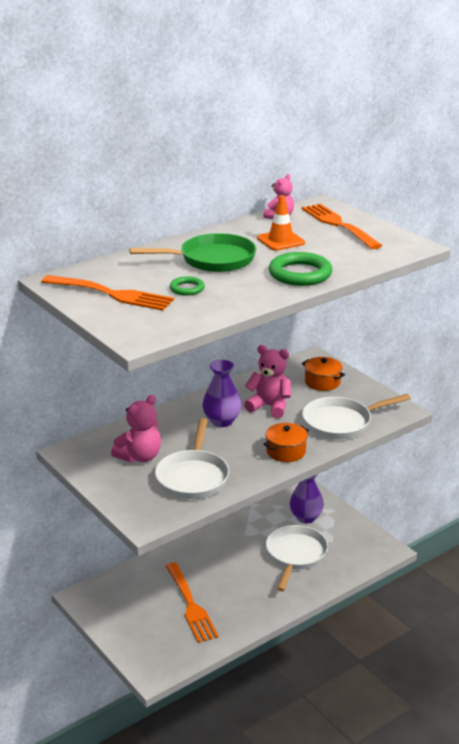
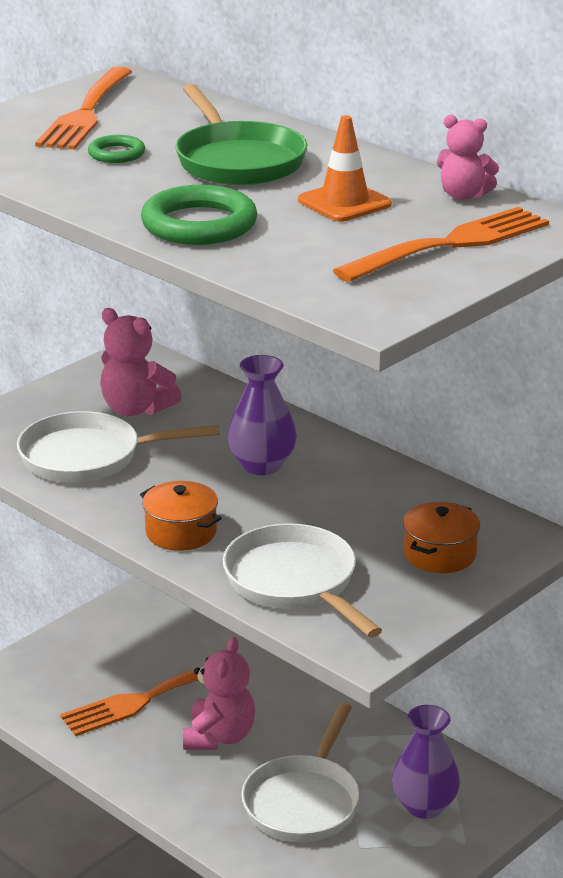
camera: 80 degrees right, 0 degrees up
pink teddy bear [244,345,291,418] -> pink teddy bear moved to [183,637,255,750]
white pan [266,525,328,592] -> white pan turned 105 degrees clockwise [241,703,360,842]

